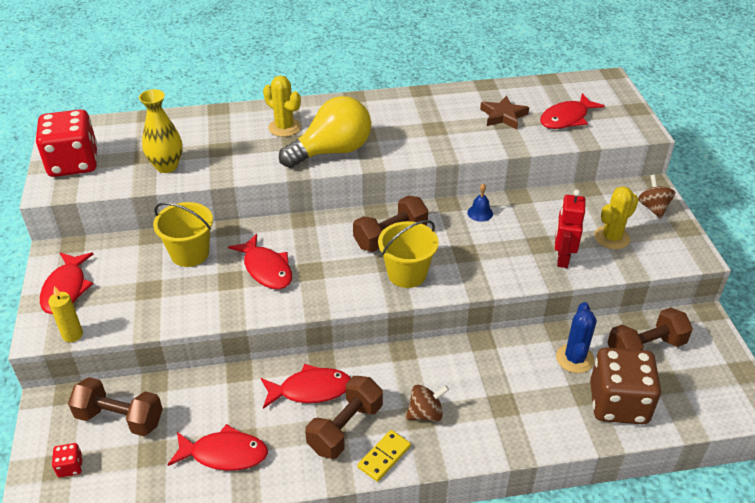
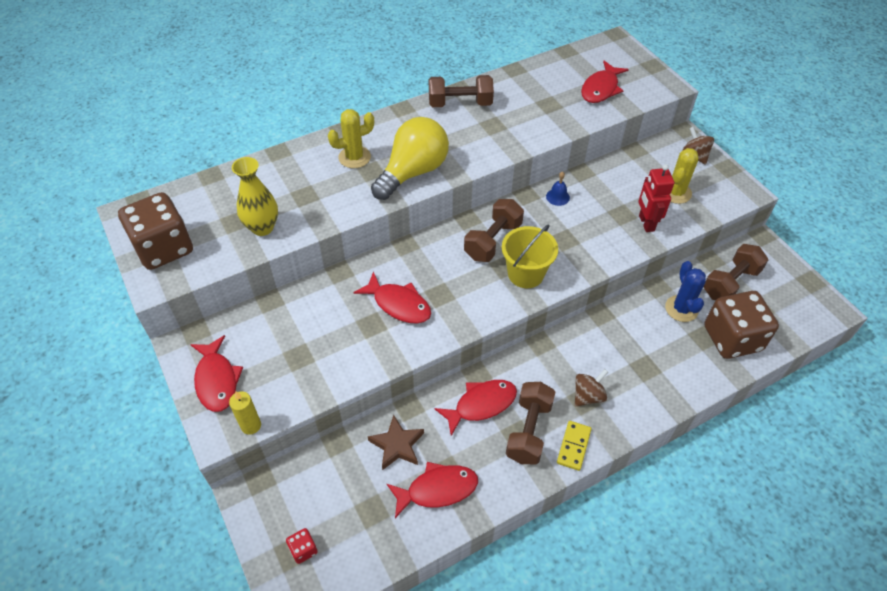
camera: 20 degrees left, 10 degrees up
red dice [36,109,97,177] -> brown dice [118,192,193,270]
brown dumbbell [68,377,163,436] -> brown dumbbell moved to [429,75,494,107]
yellow bucket [153,202,213,267] -> none
yellow cactus [263,76,301,137] -> yellow cactus turned 45 degrees counterclockwise [328,109,374,168]
brown star [480,96,529,129] -> brown star moved to [368,415,424,470]

